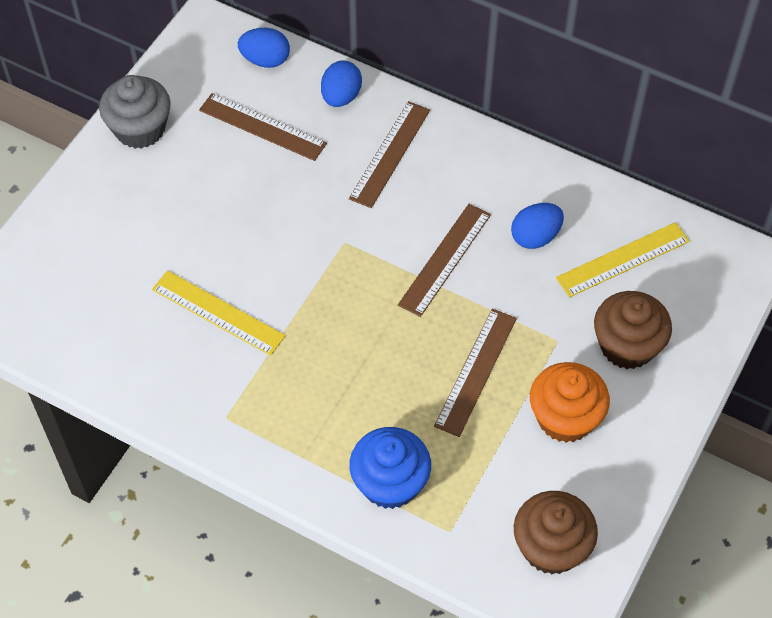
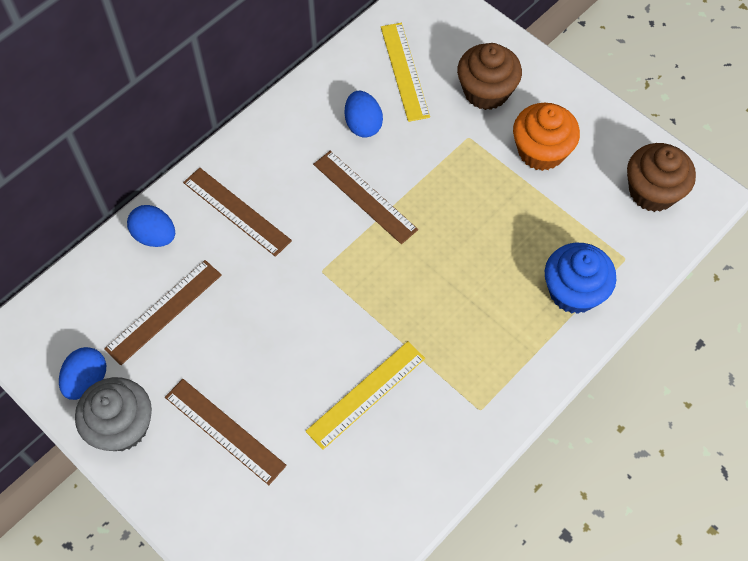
camera: 75 degrees left, 5 degrees up
blue egg [238,28,290,68] -> blue egg moved to [59,347,106,400]
brown ruler [434,309,517,437] -> brown ruler moved to [165,379,287,485]

